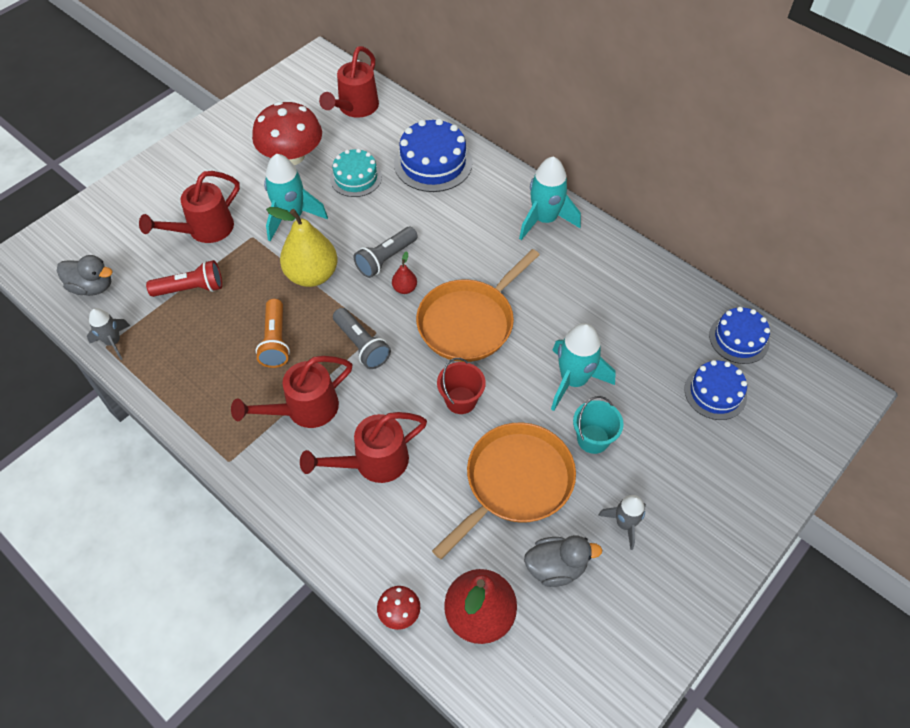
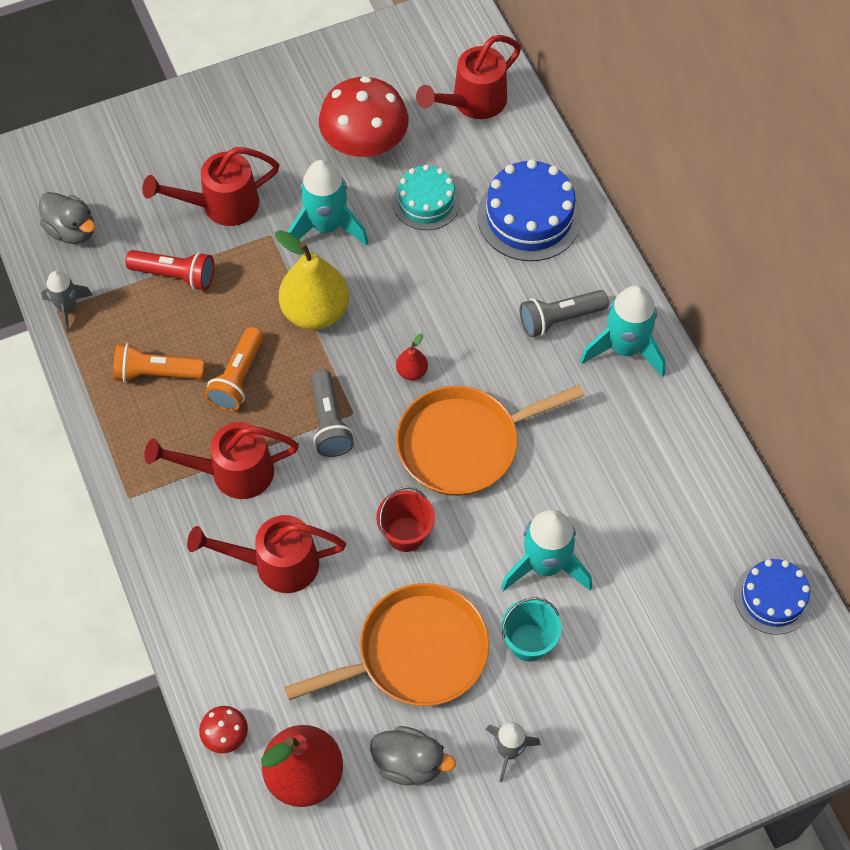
camera: 25 degrees right, 5 degrees up
grey flashlight [353,227,418,278] -> grey flashlight moved to [520,290,609,338]
blue cake [684,360,747,420] -> none
none -> orange flashlight [113,343,205,383]

